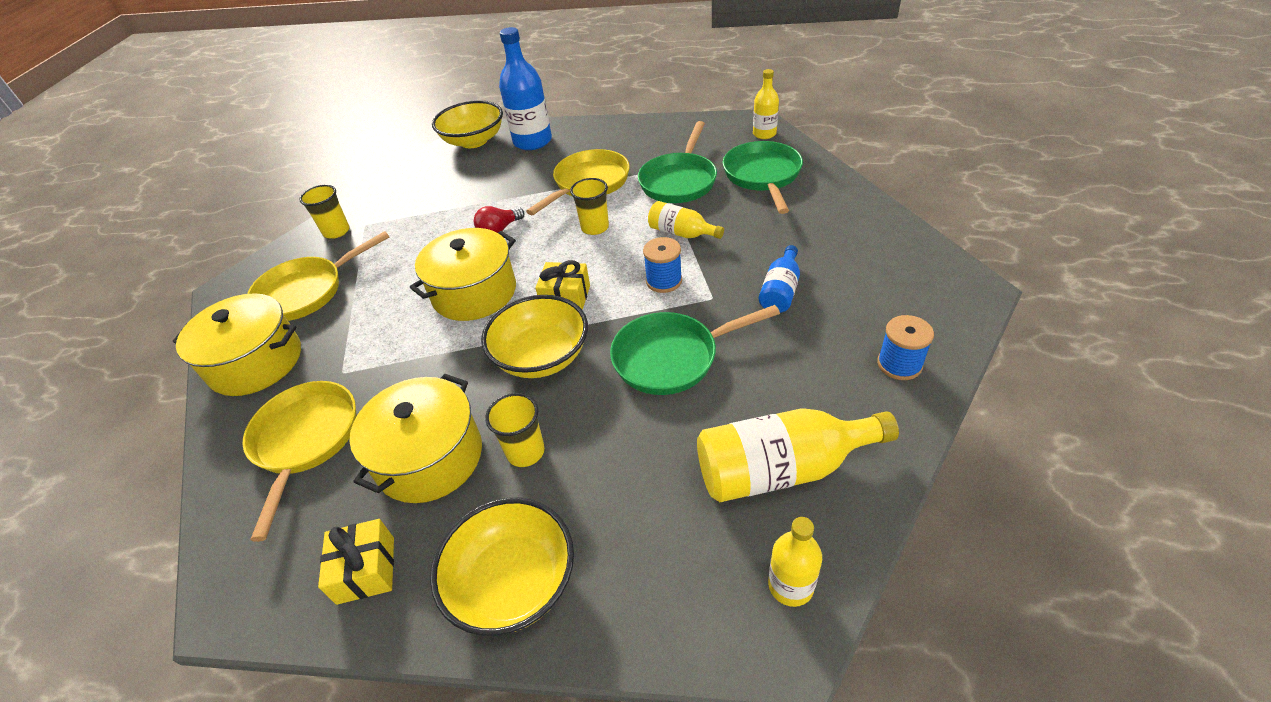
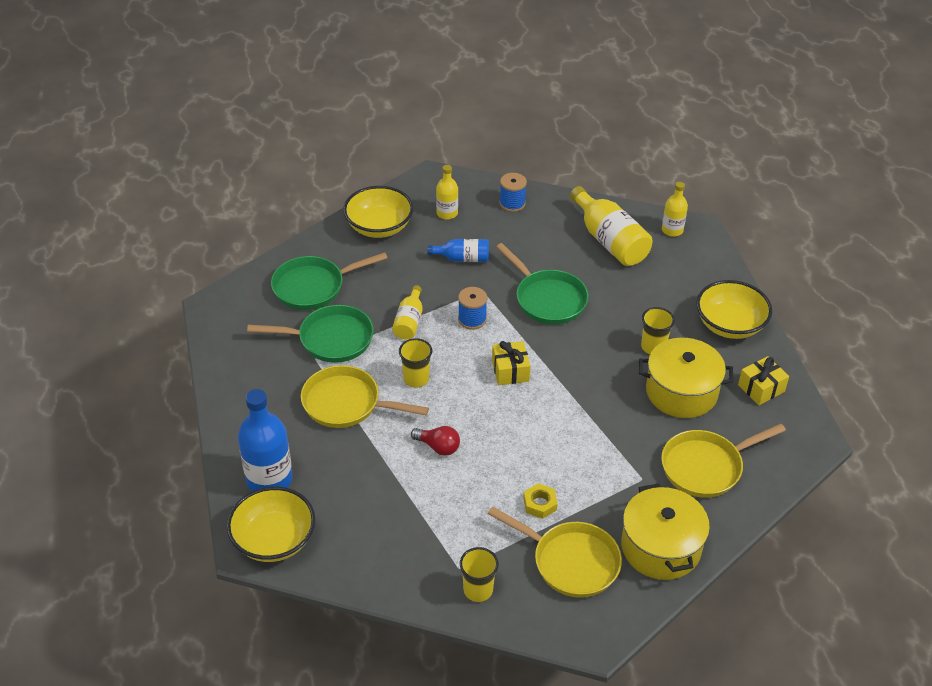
camera: 115 degrees left, 0 degrees up
yellow pot [410,228,516,321] -> none
yellow bowl [481,295,588,378] -> yellow bowl moved to [343,186,413,238]
yellow bottle [753,69,779,139] -> yellow bottle moved to [436,165,458,220]
none -> yellow nut [524,483,558,519]

